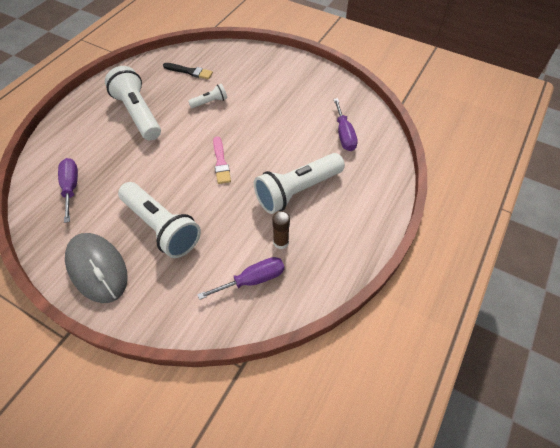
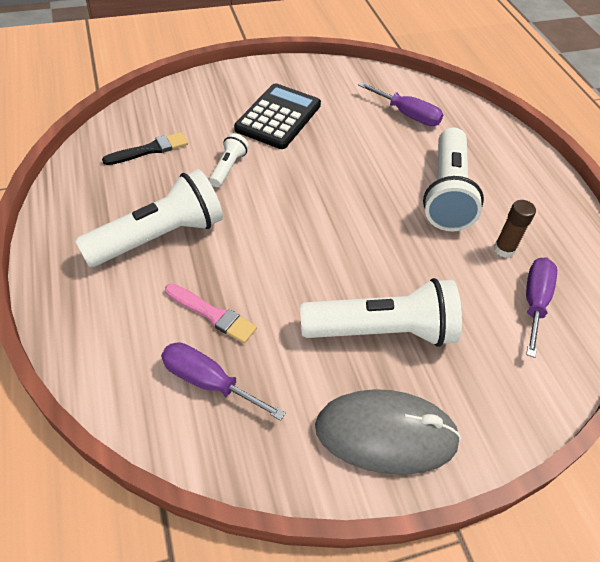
camera: 50 degrees left, 5 degrees down
white flashlight [105,66,161,141] -> white flashlight turned 135 degrees clockwise [75,169,223,267]
pink brush [213,136,231,184] -> pink brush moved to [165,284,257,343]
none -> black calculator [234,83,321,149]

